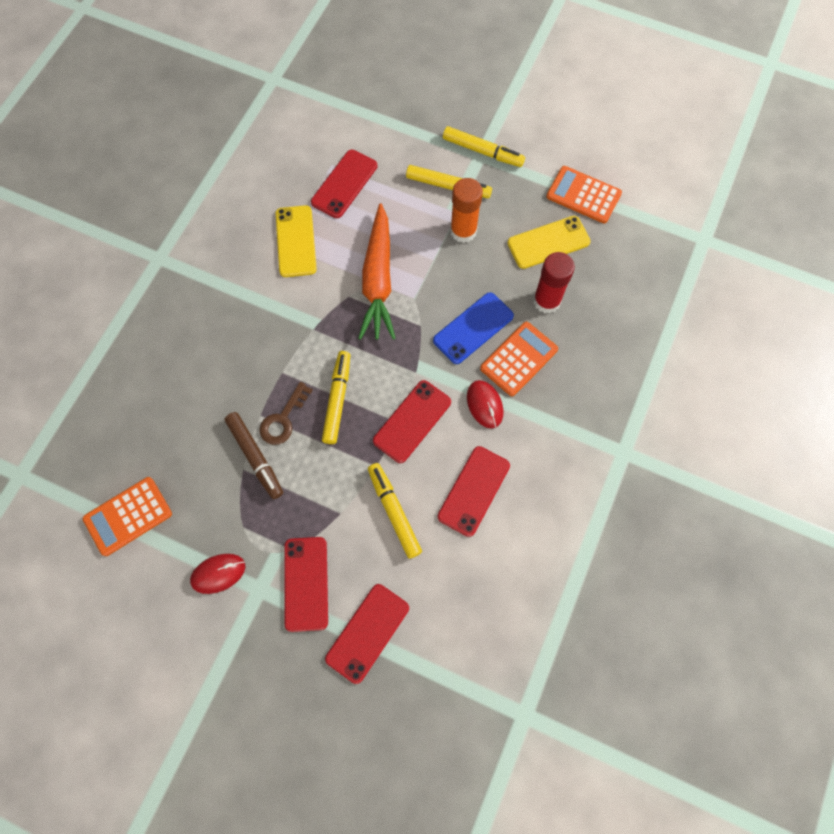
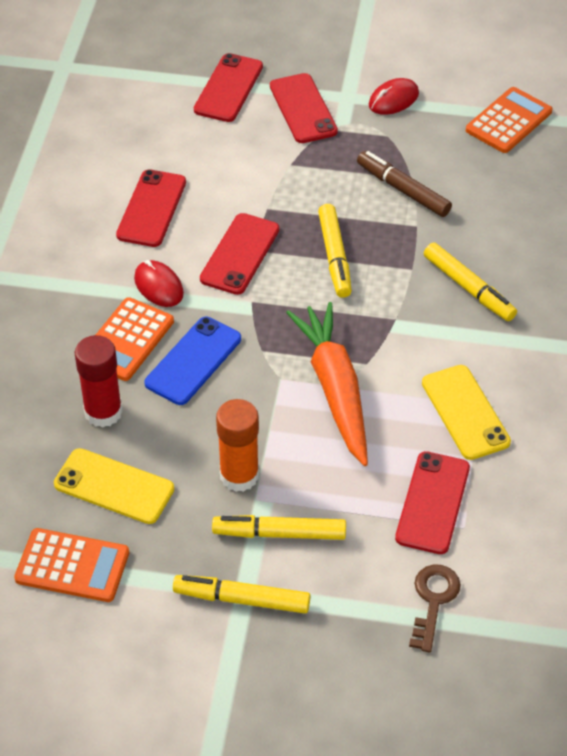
camera: 165 degrees right, 20 degrees down
brown key [259,382,313,445] -> brown key moved to [409,565,461,652]
yellow marker [368,463,422,559] -> yellow marker moved to [424,243,517,321]
yellow phone [507,216,591,269] -> yellow phone turned 60 degrees clockwise [54,448,175,524]

